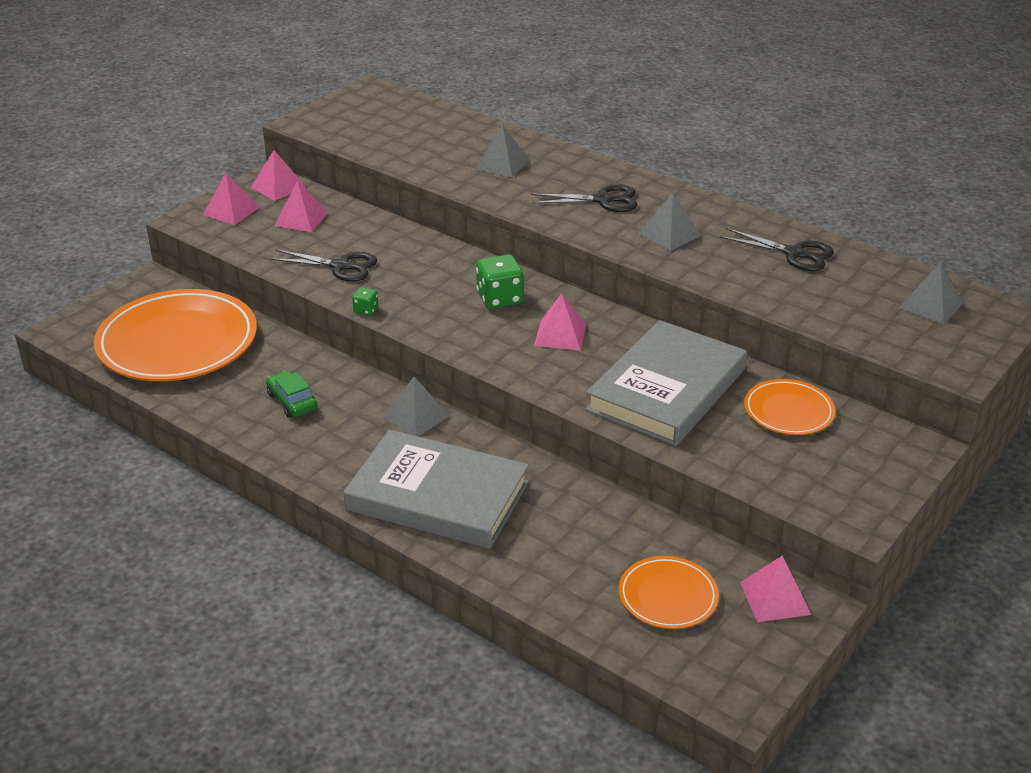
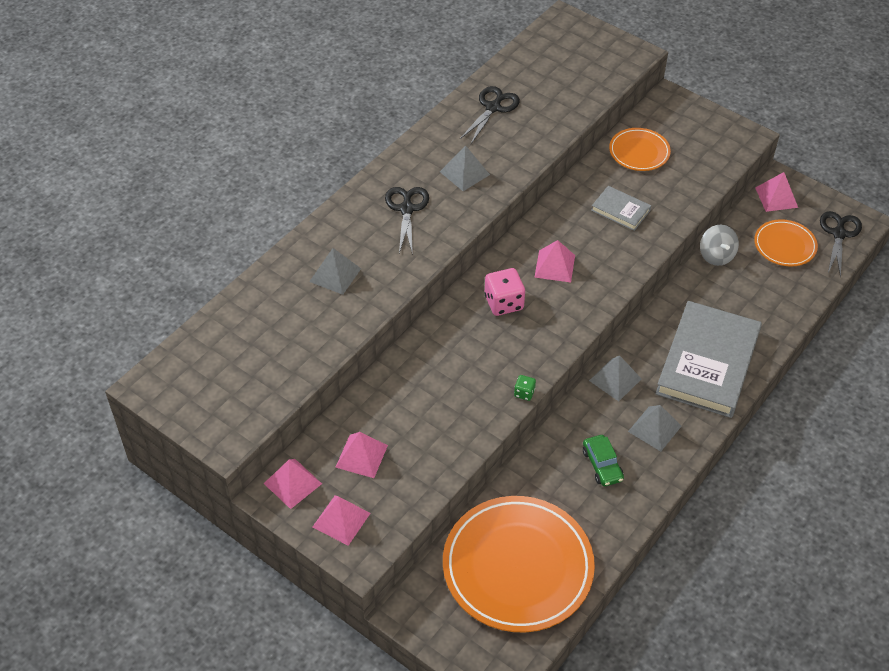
camera: 90 degrees left, 15 degrees up
green car [266,371,317,418] -> green car turned 75 degrees counterclockwise [583,435,624,486]
black scissors [270,250,377,282] -> black scissors moved to [820,211,862,278]
green dice [476,254,524,309] -> pink dice [484,268,525,316]
grey book [585,320,747,446] -> grey book [591,186,651,231], size x0.46
grey pyramid [899,262,963,324] -> grey pyramid moved to [628,405,681,451]
none -> grey spinning top [700,225,739,266]

